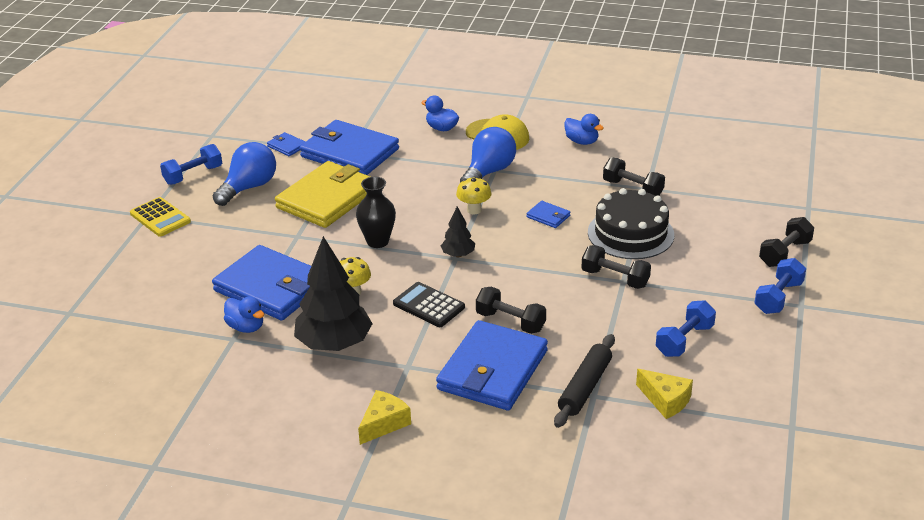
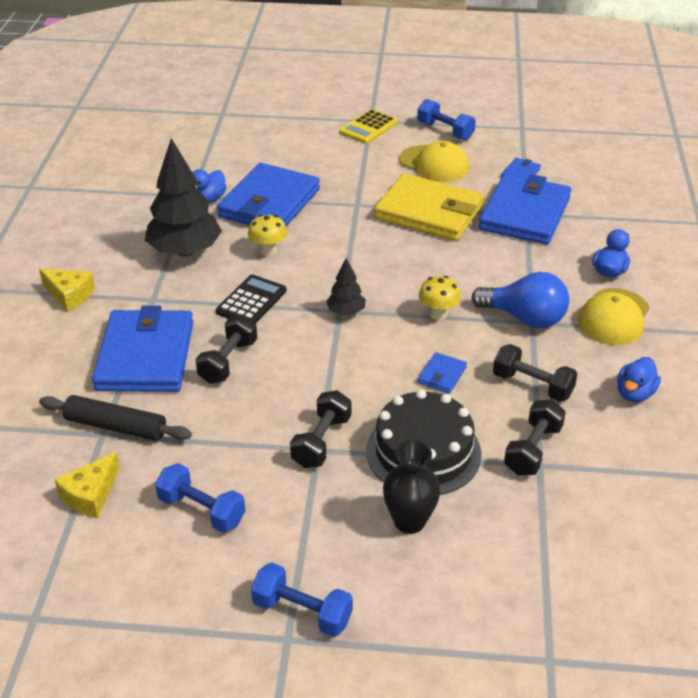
camera: 80 degrees right, 5 degrees up
blue light bulb [213,142,276,206] -> yellow cap [399,141,469,182]
black vase [356,177,396,248] -> black vase moved to [383,440,440,534]
blue wallet [436,320,548,411] -> blue wallet turned 75 degrees clockwise [92,306,193,392]
black dumbbell [759,217,814,267] -> black dumbbell moved to [493,344,578,402]

